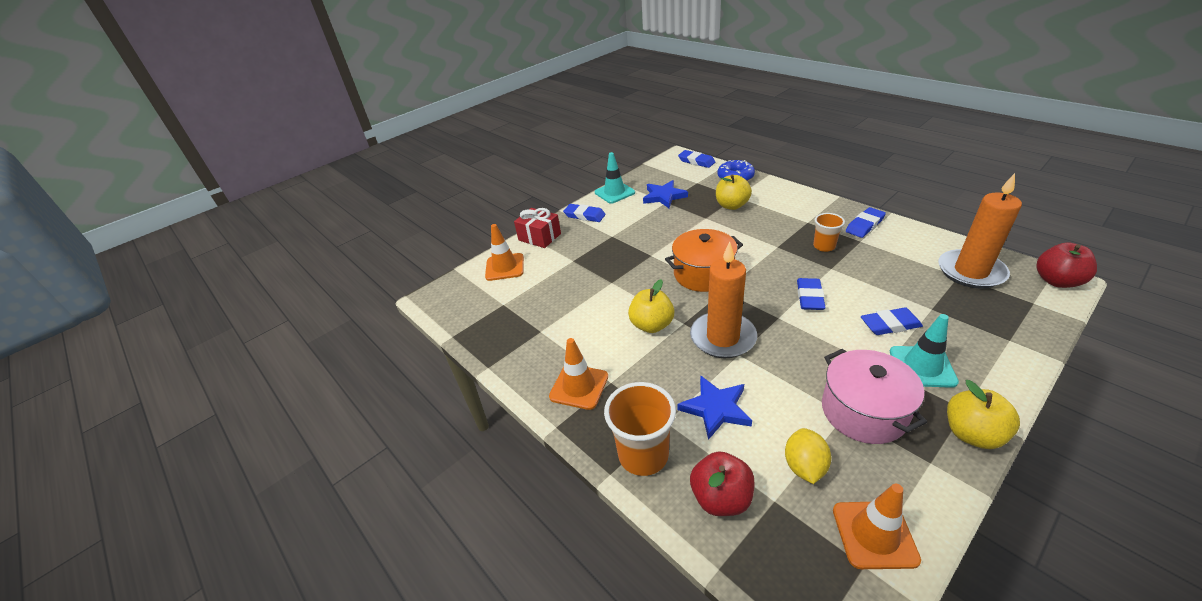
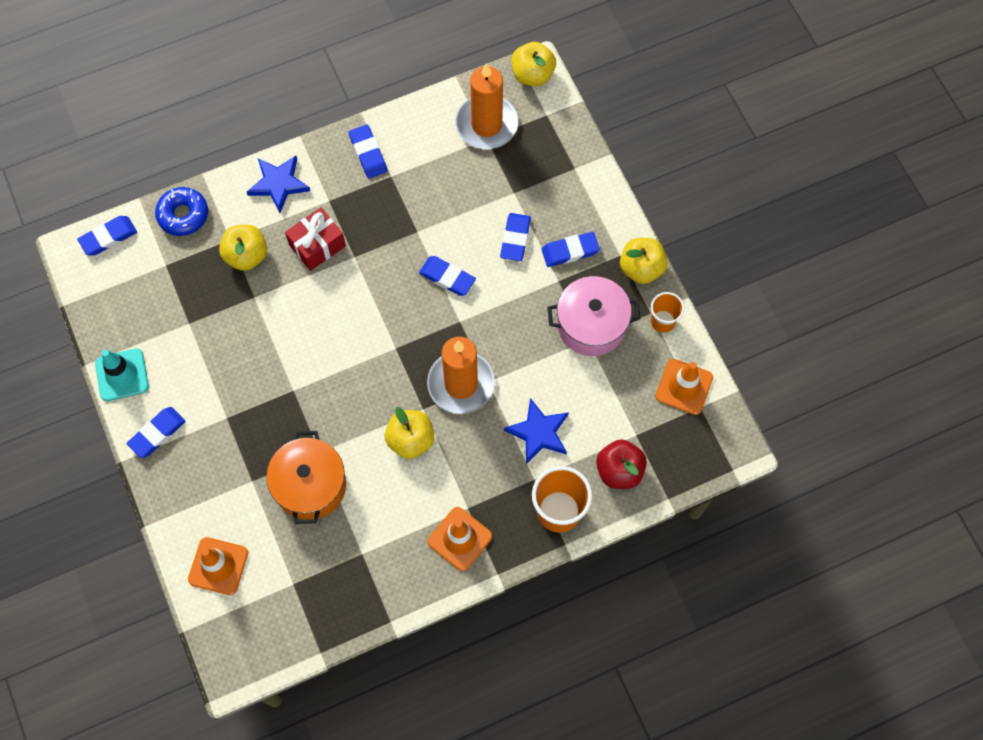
camera: 75 degrees left, 30 degrees up
red gift [514,208,561,248] -> red gift moved to [285,207,346,271]
blue star [643,180,688,208] -> blue star moved to [247,156,310,213]
orange pot [665,229,743,292] -> orange pot moved to [266,431,346,524]
yellow lemon [785,428,831,484] -> none
orange cup [813,213,845,252] -> orange cup moved to [651,292,684,333]
turquoise traffic cone [890,314,959,388] -> blue eraser [541,232,600,267]
red apple [1036,242,1097,288] -> yellow apple [511,42,556,86]

